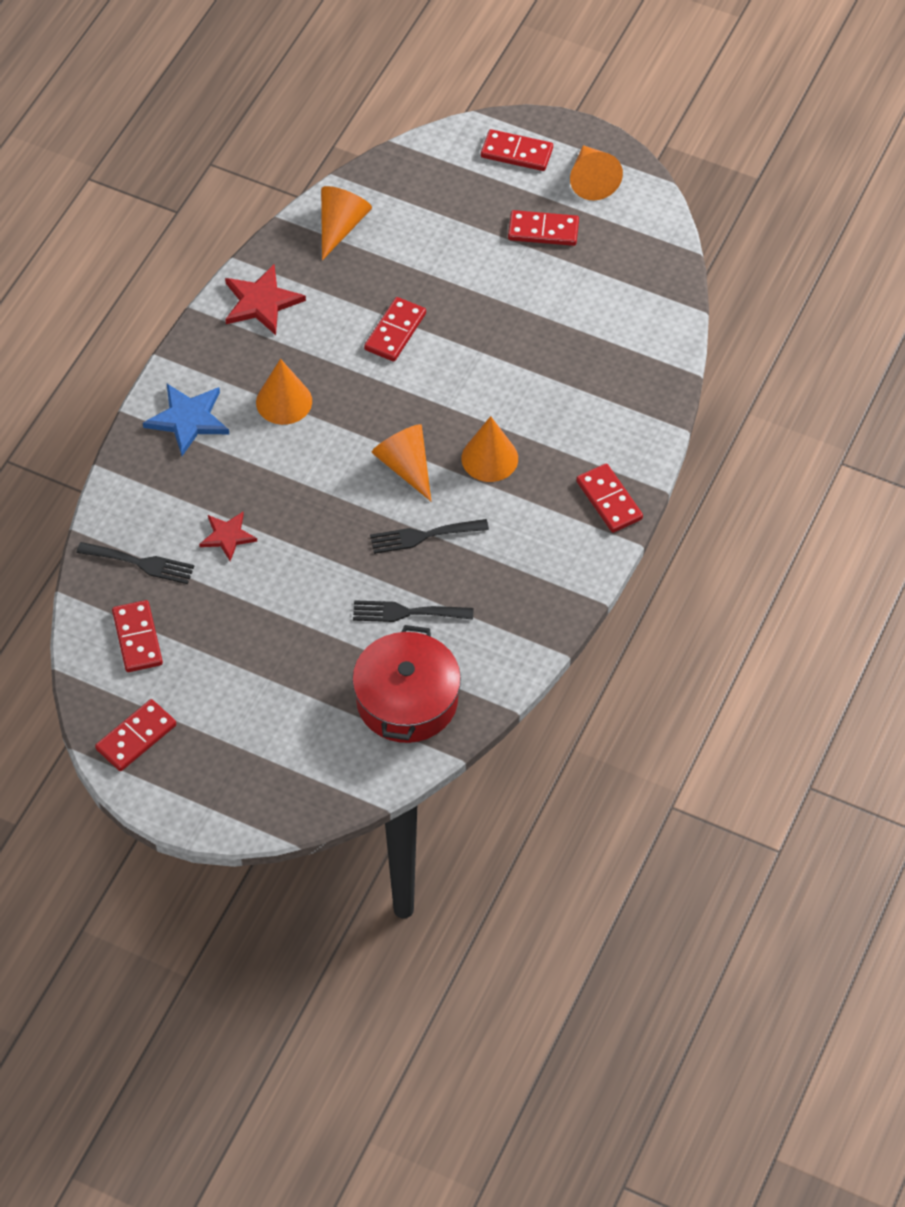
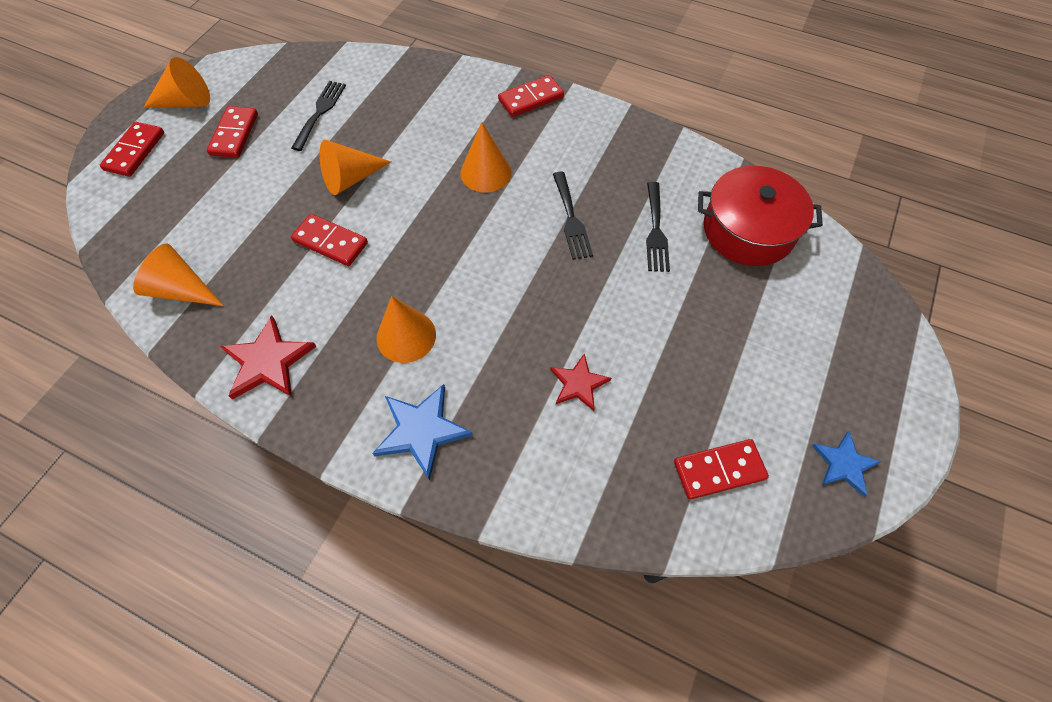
camera: 90 degrees left, 5 degrees up
black fork [77,542,195,584] -> black fork moved to [291,81,346,151]
red domino [95,699,176,771] -> blue star [812,431,881,497]
orange cone [372,424,431,501] -> orange cone moved to [319,140,391,195]

